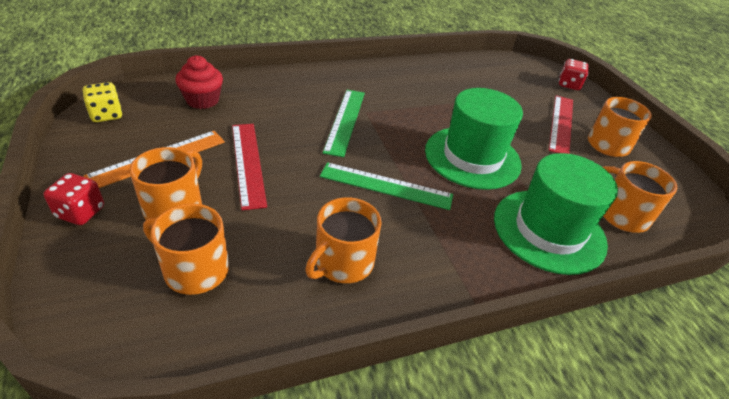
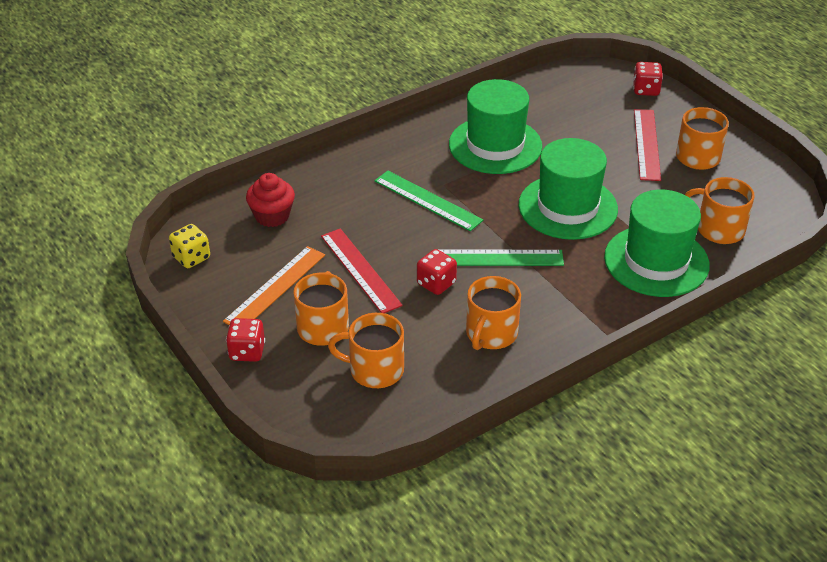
camera: 10 degrees left, 0 degrees up
green ruler [323,90,365,157] -> green ruler turned 45 degrees counterclockwise [374,171,483,231]
none -> red dice [417,249,457,295]
none -> green hat [449,79,542,174]

